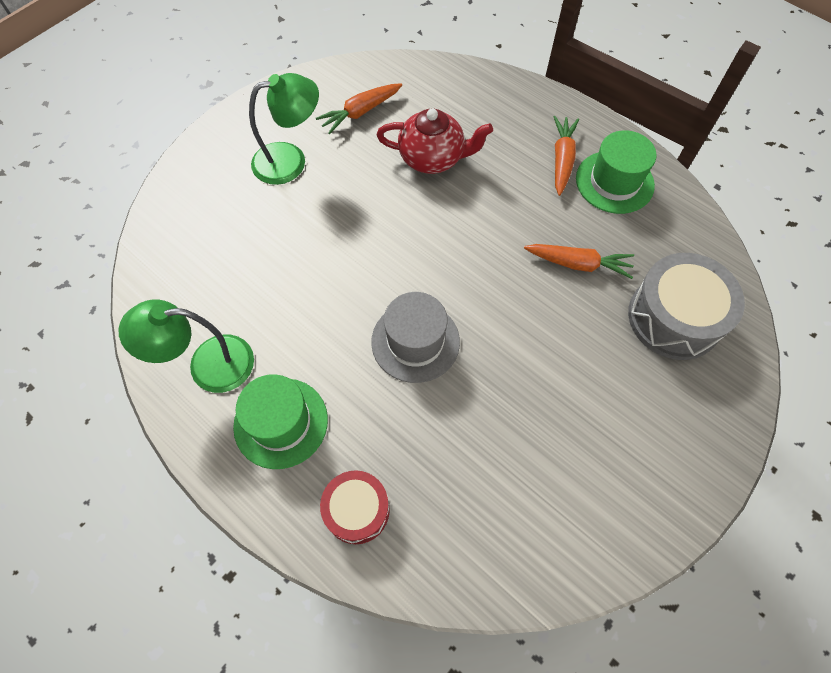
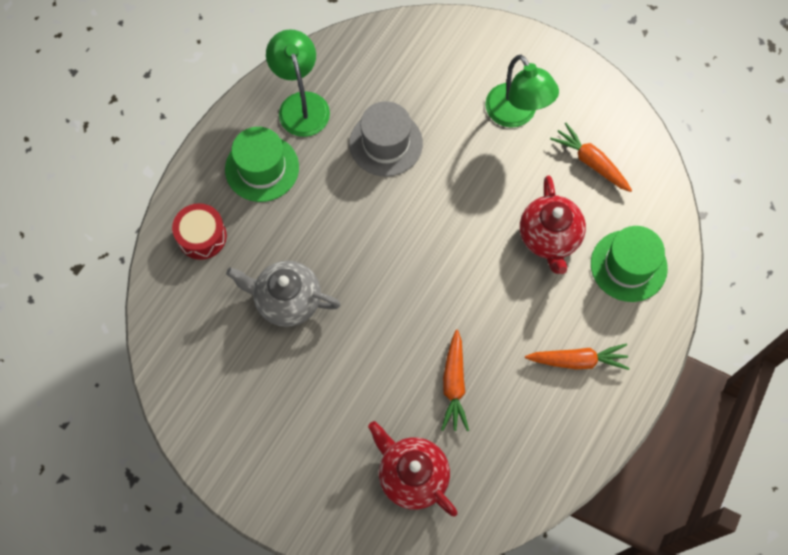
camera: 80 degrees right, 5 degrees up
grey hat [371,292,460,383] -> grey hat moved to [349,101,423,177]
green hat [576,130,657,214] -> green hat moved to [591,226,668,302]
grey drum [628,253,745,360] -> red teapot [368,421,458,517]
none -> grey teapot [226,261,341,327]

